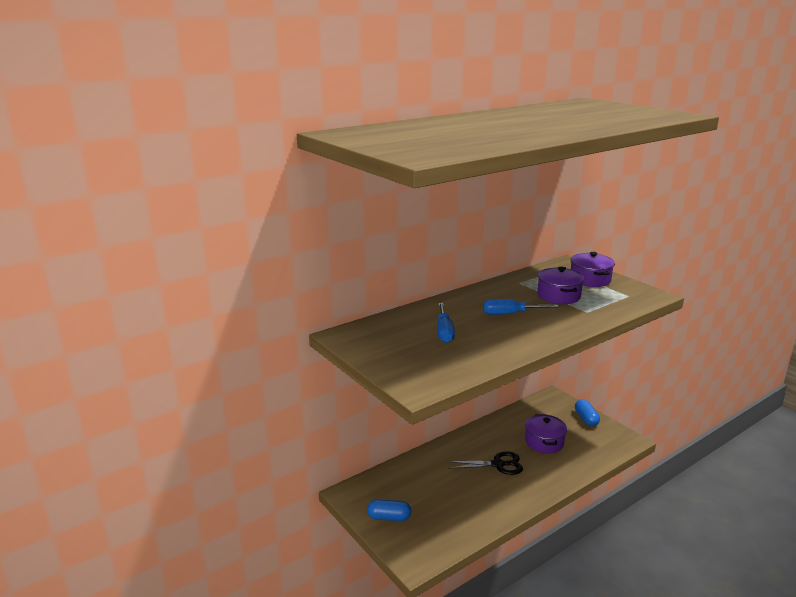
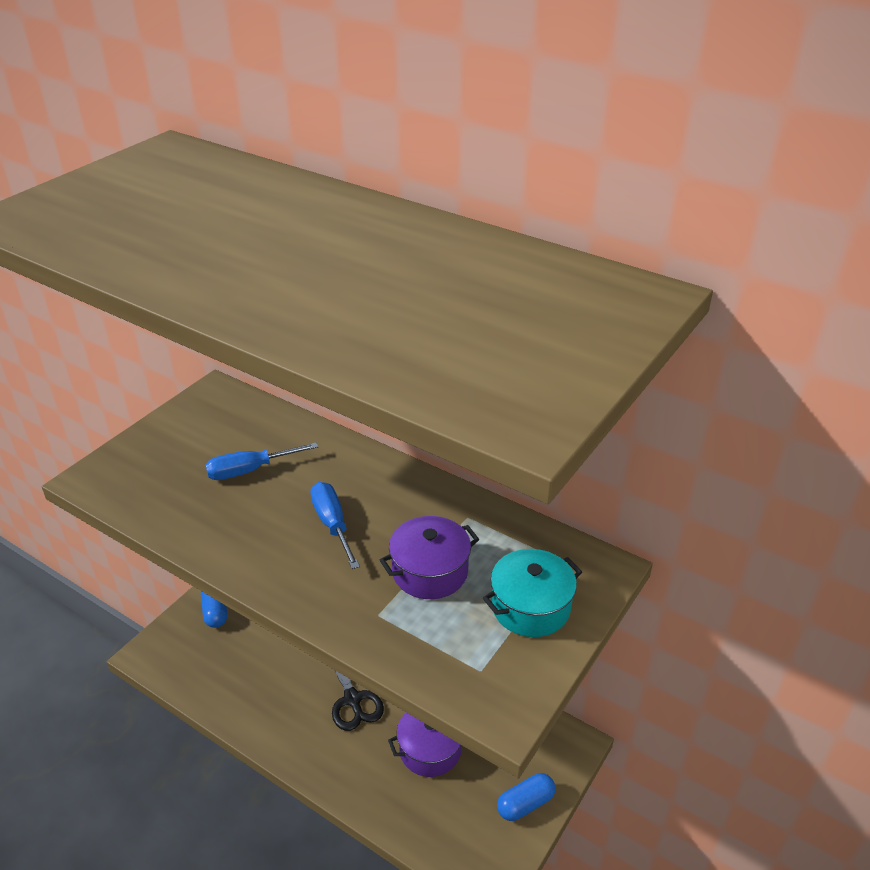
camera: 70 degrees right, 15 degrees up
purple pot [571,252,615,287] -> turquoise pot [483,549,582,637]

